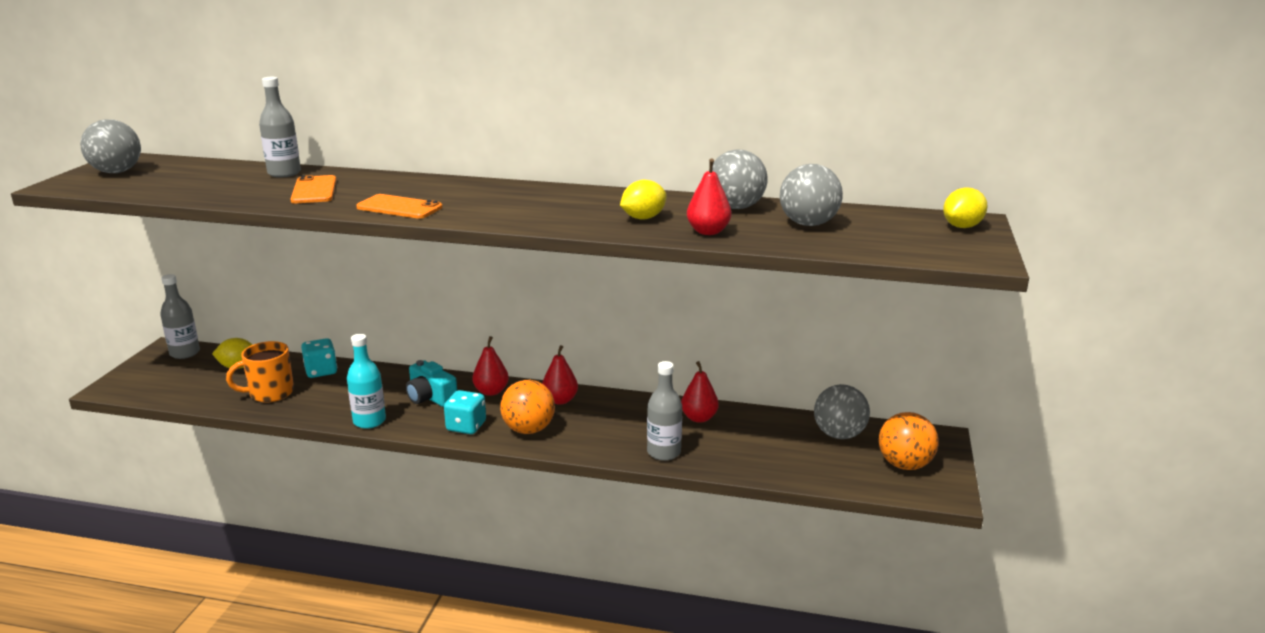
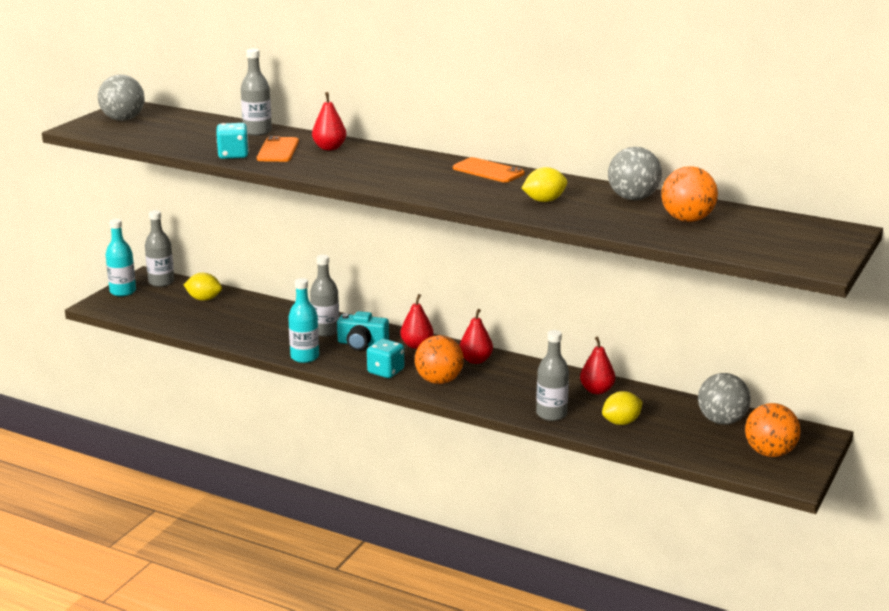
camera: 15 degrees right, 0 degrees up
orange mug [226,341,294,403] -> none
turquoise dice [301,338,337,378] -> turquoise dice moved to [217,123,249,159]
orange phone [356,194,442,219] -> orange phone moved to [453,157,525,183]
turquoise camera [406,360,457,407] -> turquoise camera turned 45 degrees counterclockwise [337,311,389,351]
red pear [687,158,731,235] -> red pear moved to [312,92,346,150]
grey ball [780,164,843,226] -> orange ball [661,166,718,222]
yellow lemon [943,187,988,228] -> yellow lemon moved to [602,391,643,425]
none -> turquoise bottle [106,219,136,296]
none -> grey bottle [310,255,339,337]

